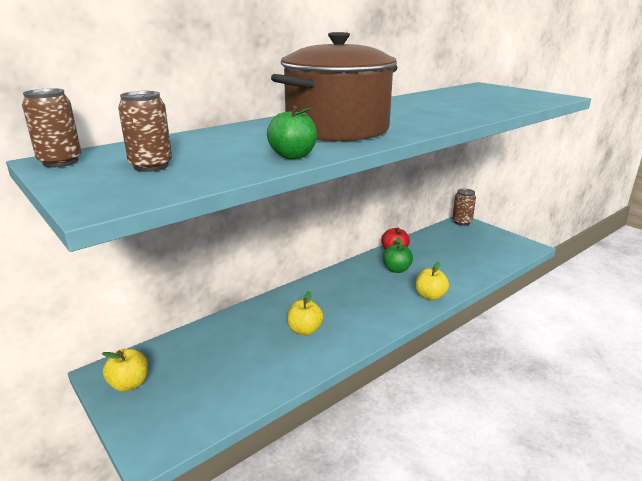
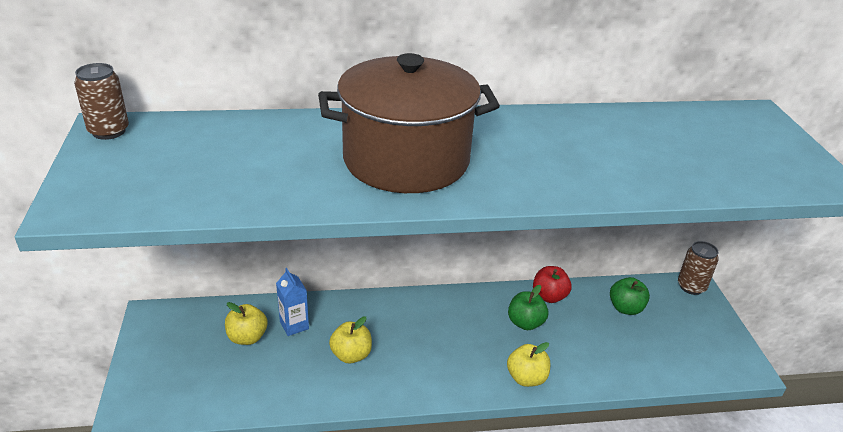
camera: 30 degrees right, 10 degrees up
yellow apple [102,349,148,392] -> yellow apple moved to [225,302,267,345]
brown can [118,91,172,172] -> none
green apple [267,106,317,159] -> green apple moved to [610,277,650,315]
none -> blue carton [276,268,309,336]

